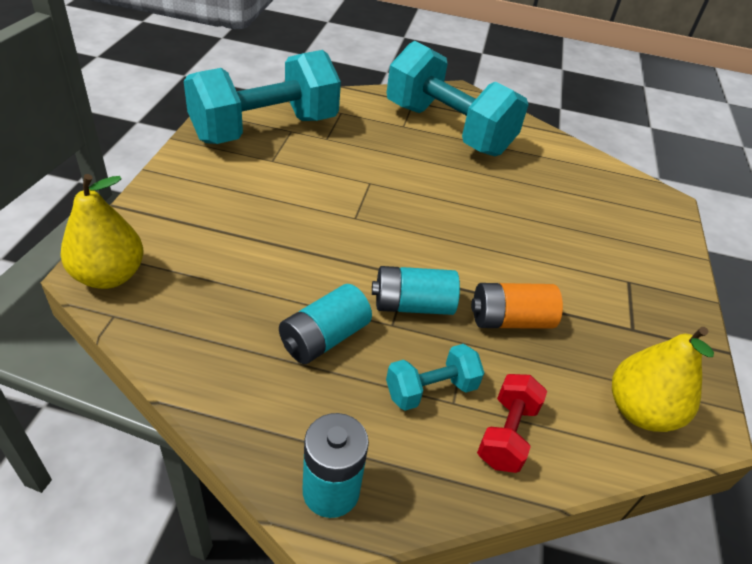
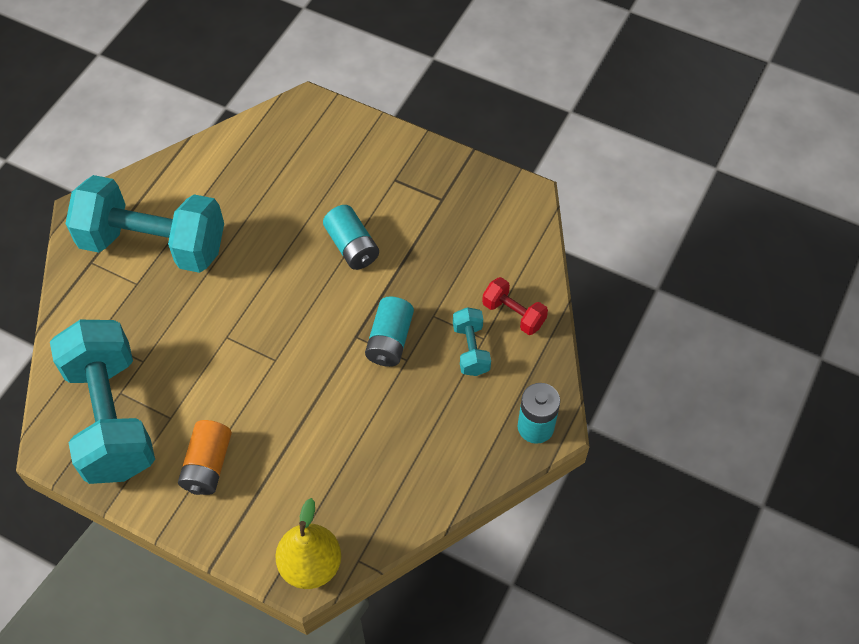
camera: 70 degrees left, 15 degrees up
turquoise battery [279,284,372,364] -> turquoise battery moved to [323,205,379,270]
turquoise dumbbell [387,41,528,156] -> turquoise dumbbell turned 45 degrees clockwise [65,175,224,273]
orange battery [471,283,563,329] -> orange battery moved to [178,420,232,495]
yellow pear [612,327,714,432] -> none

